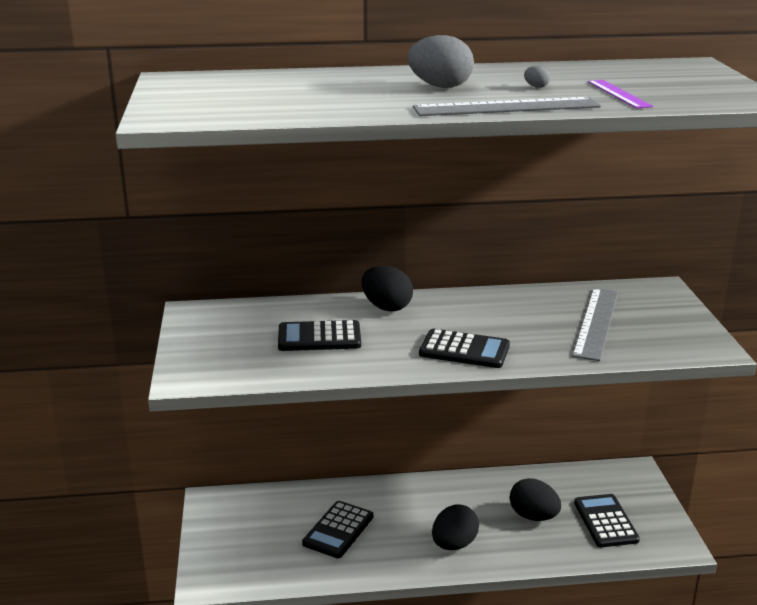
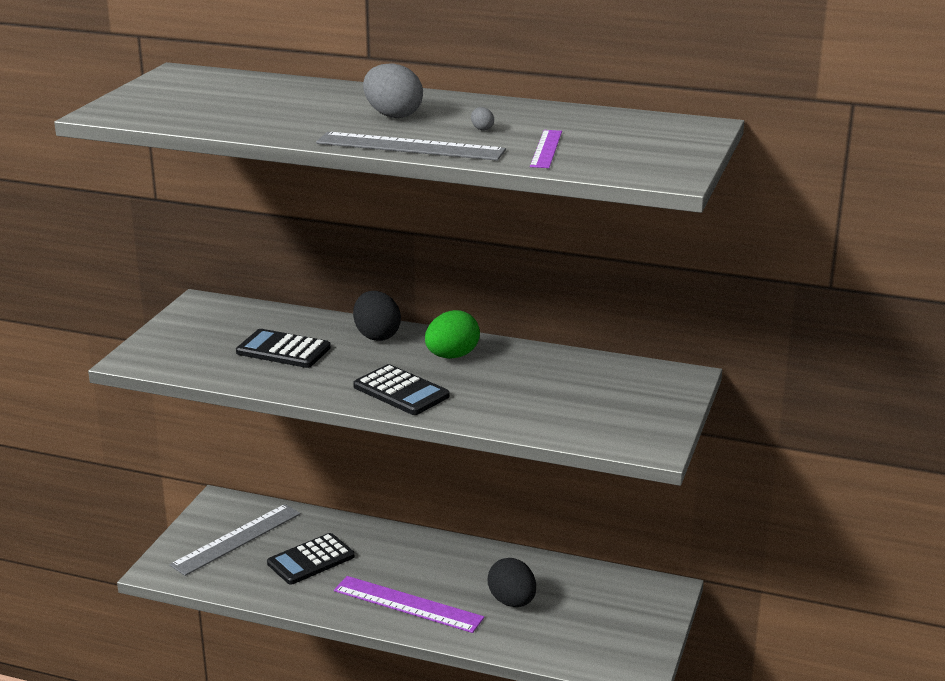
camera: 25 degrees right, 0 degrees up
black egg [432,504,479,550] -> purple ruler [334,576,484,633]
grey ruler [572,288,618,361] -> grey ruler moved to [170,504,301,576]
black calculator [574,494,640,547] -> none
none -> green egg [425,310,480,359]

